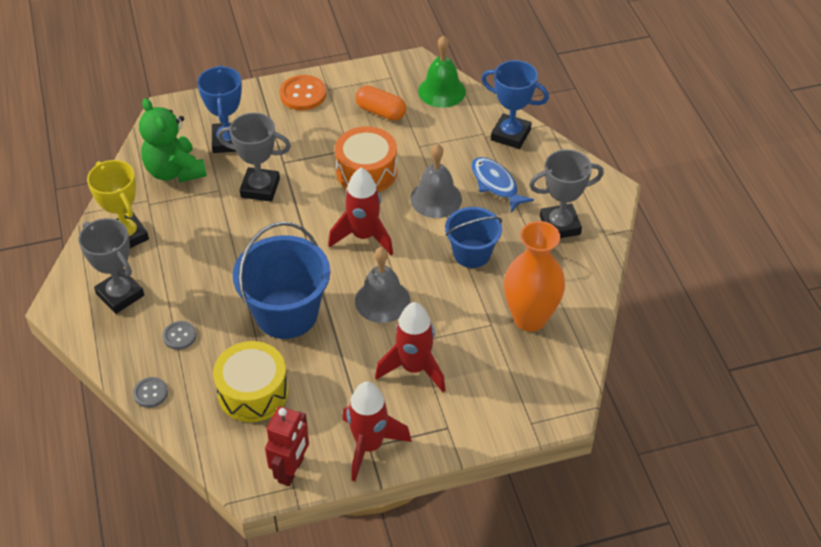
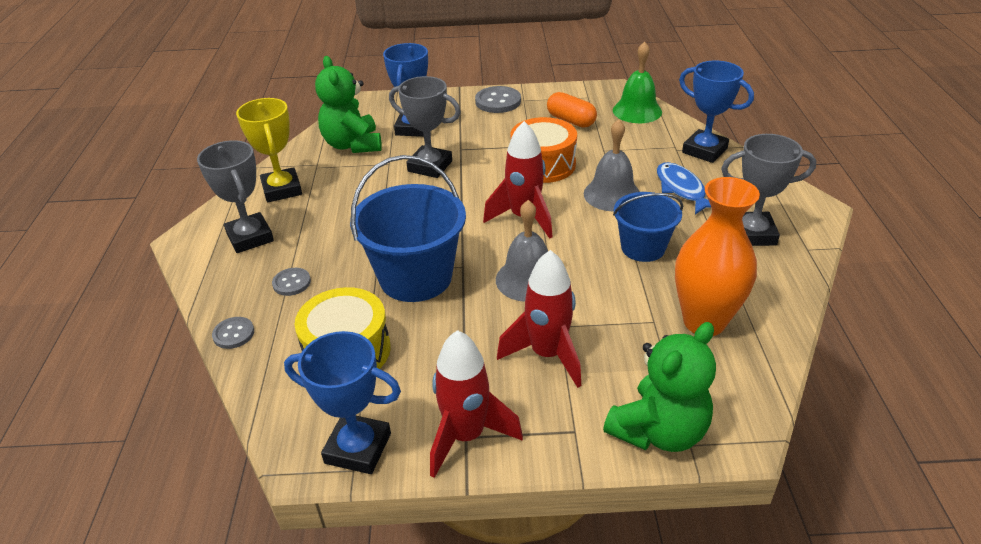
camera: 15 degrees right, 10 degrees down
red robot [265,406,309,486] -> blue trophy [284,331,401,474]
orange button [280,75,326,111] -> grey button [475,86,521,113]
none -> green teddy bear [603,322,716,452]

